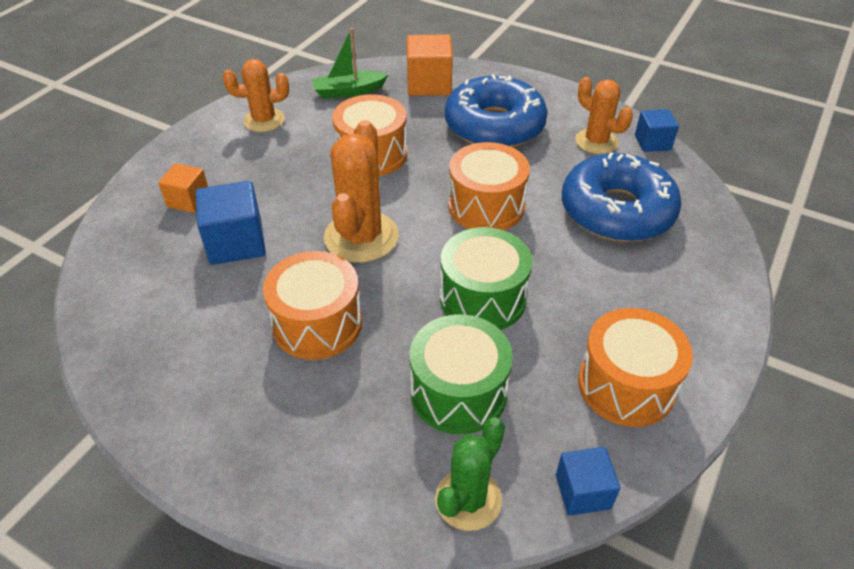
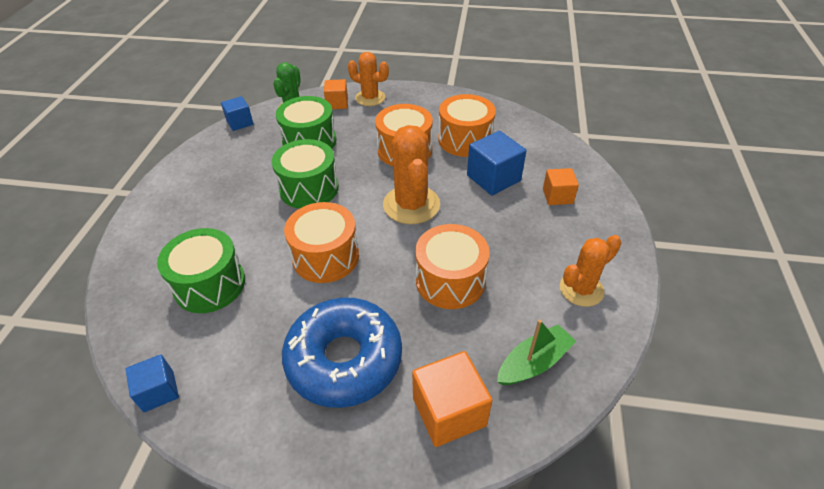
camera: 160 degrees right, 0 degrees up
blue donut [562,152,682,242] -> green drum [157,228,245,313]
orange cactus [575,77,633,154] -> orange cactus moved to [348,52,389,106]
orange drum [578,308,693,427] -> orange drum moved to [438,94,496,157]
none -> orange cube [324,79,348,109]

